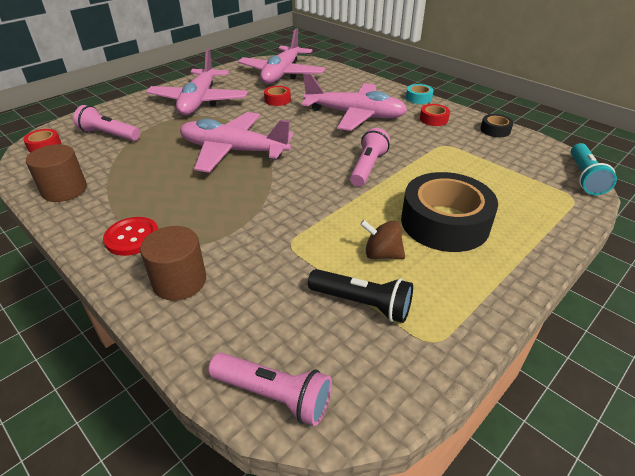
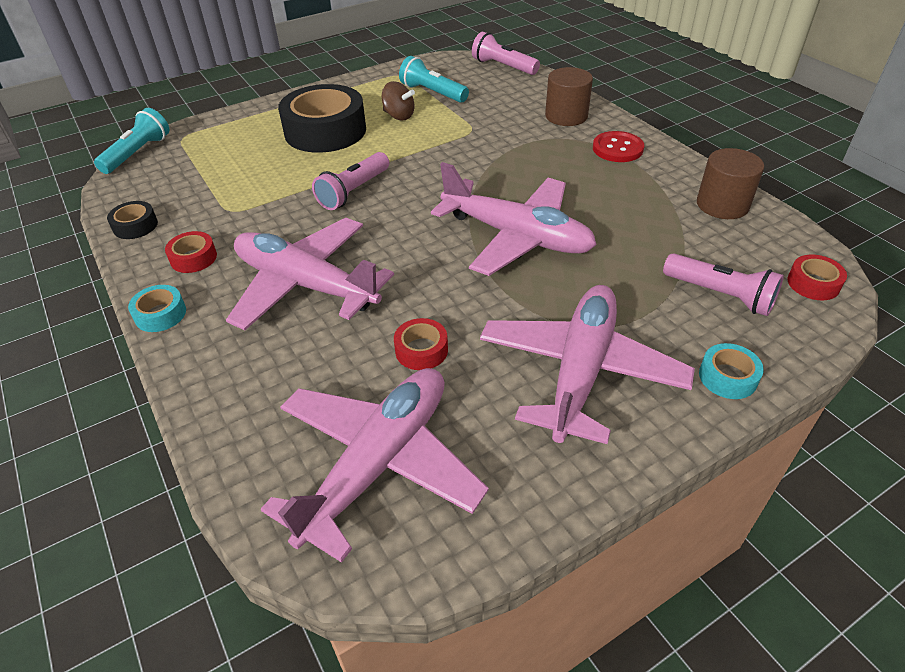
camera: 165 degrees left, 5 degrees up
black flashlight [308,269,413,323] -> turquoise flashlight [399,56,469,103]
none -> turquoise tape [699,343,764,399]

